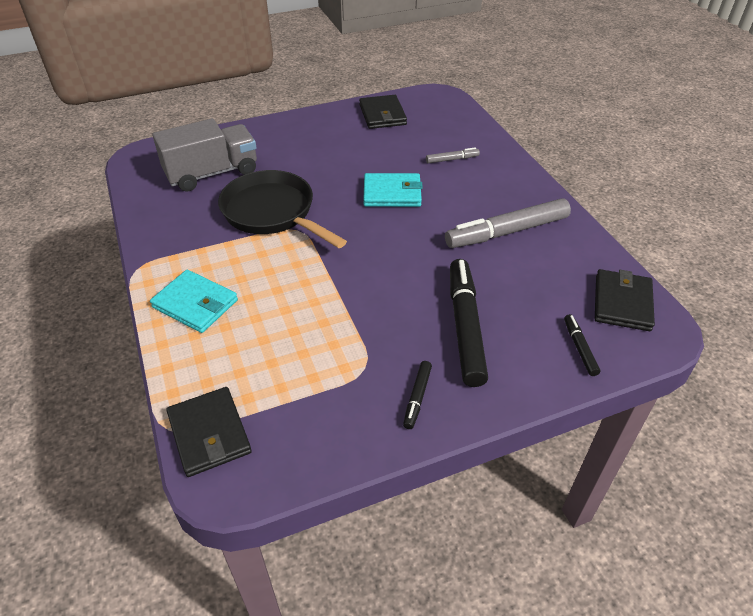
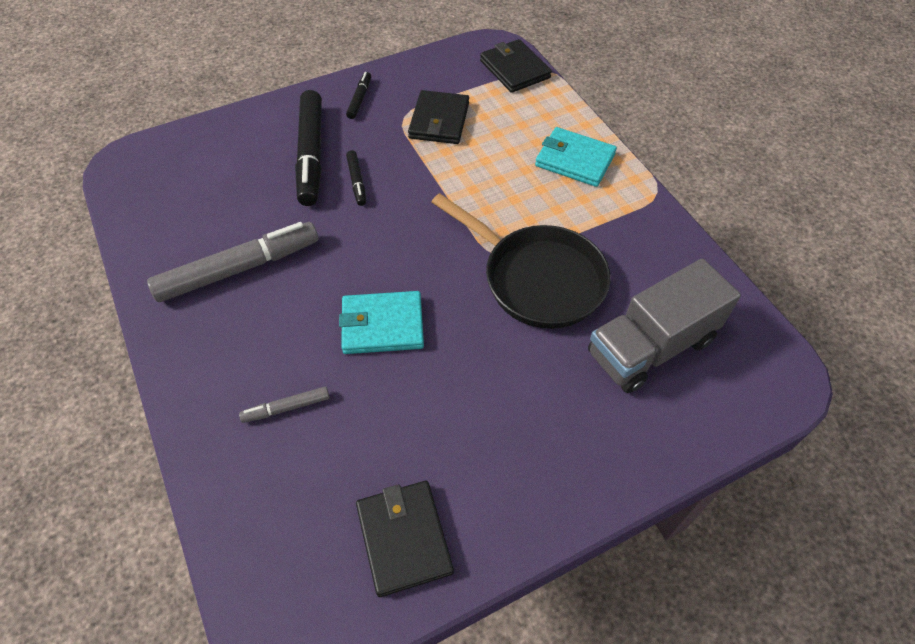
camera: 175 degrees right, 10 degrees up
black marker [564,314,600,376] -> black marker moved to [346,150,366,206]
black wallet [595,269,655,331] -> black wallet moved to [408,90,469,144]

